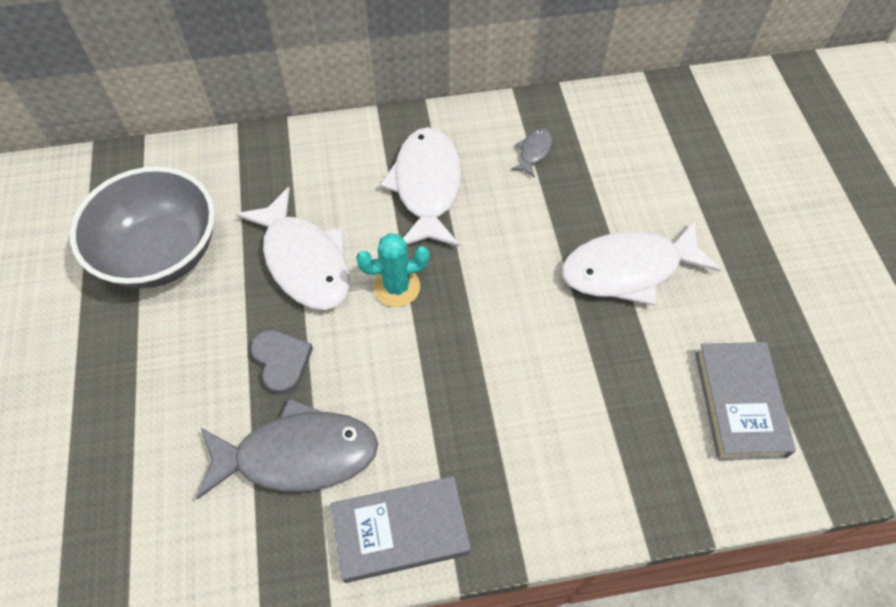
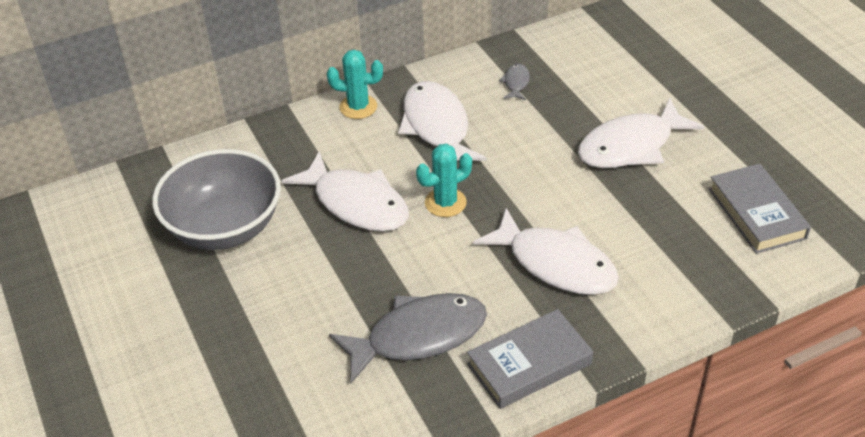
camera: 15 degrees left, 15 degrees down
grey heart [251,330,313,395] -> none
none -> turquoise cactus [327,50,383,119]
none -> white fish [473,208,619,295]

